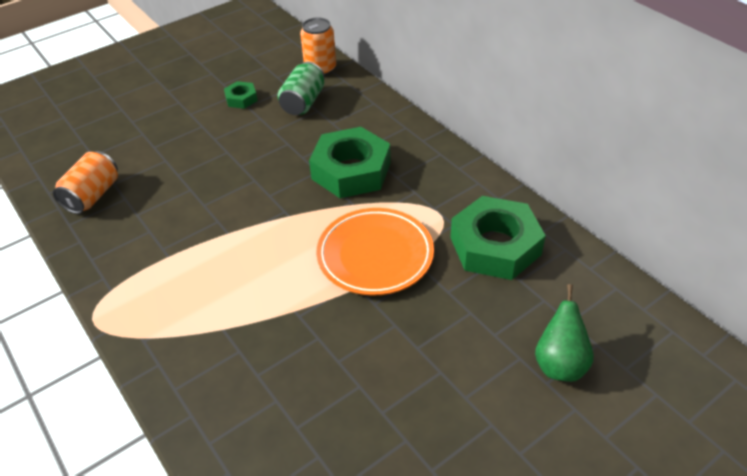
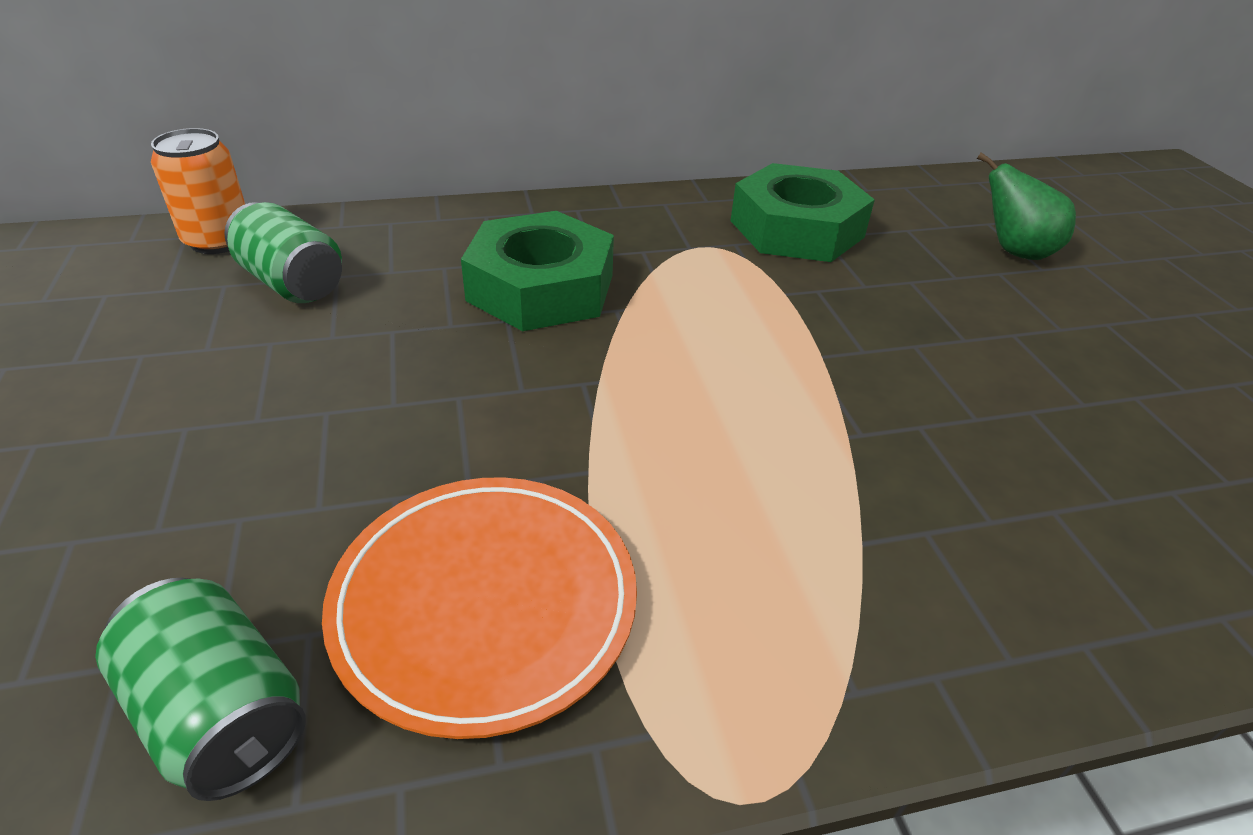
camera: 70 degrees left, 5 degrees down
orange can [53,151,118,214] -> green can [95,578,306,801]
green nut [224,81,258,109] -> none
orange plate [316,208,434,296] -> orange plate moved to [322,477,637,739]

